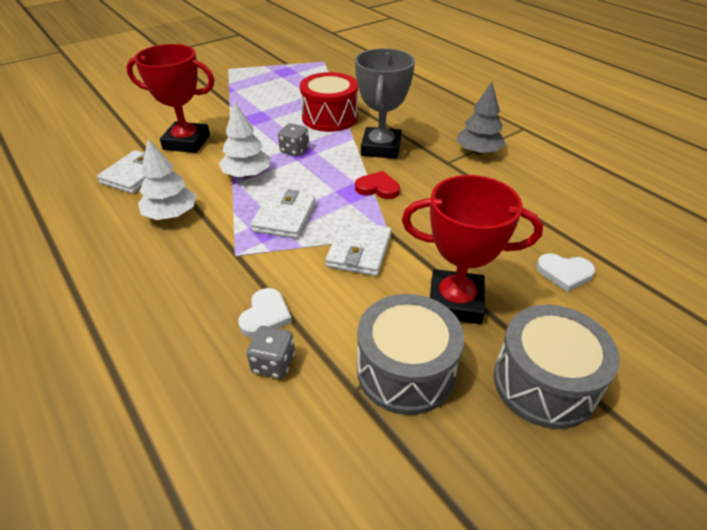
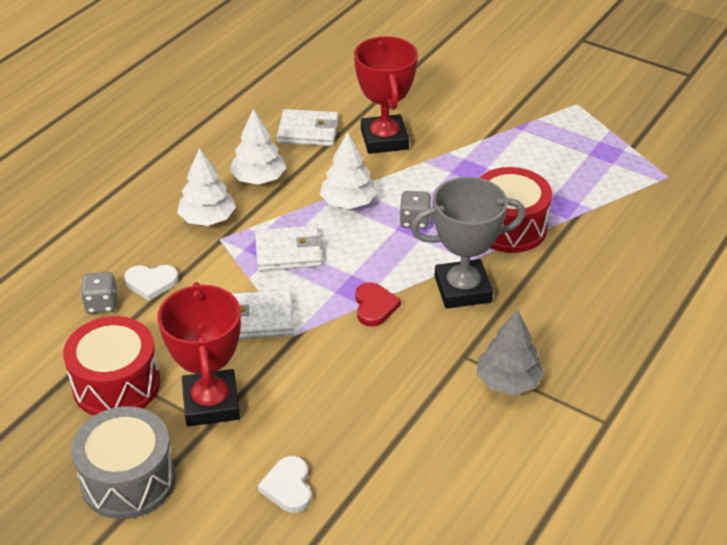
camera: 70 degrees right, 0 degrees up
grey drum [357,294,464,415] -> red drum [63,316,160,416]
none -> white tree [177,148,236,226]

